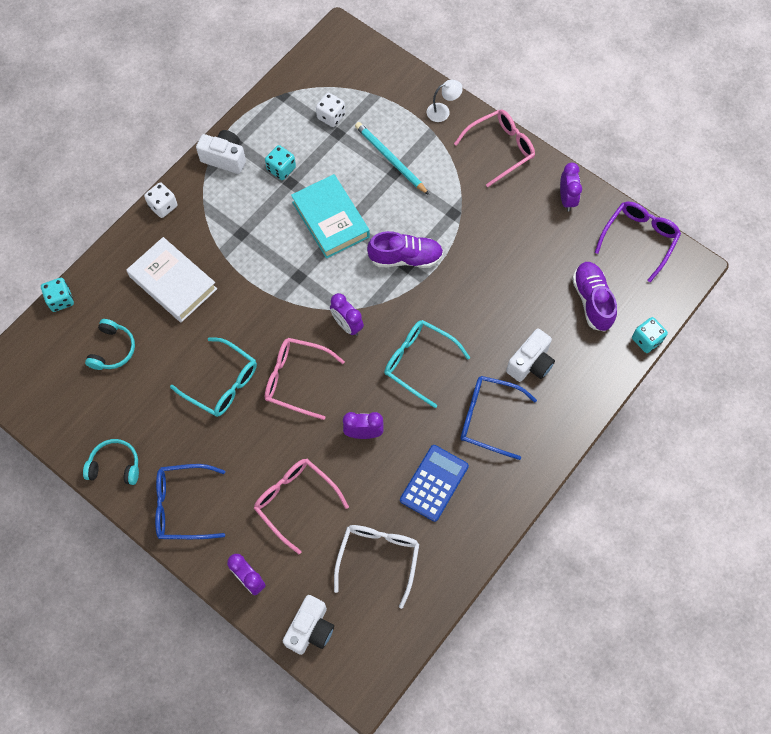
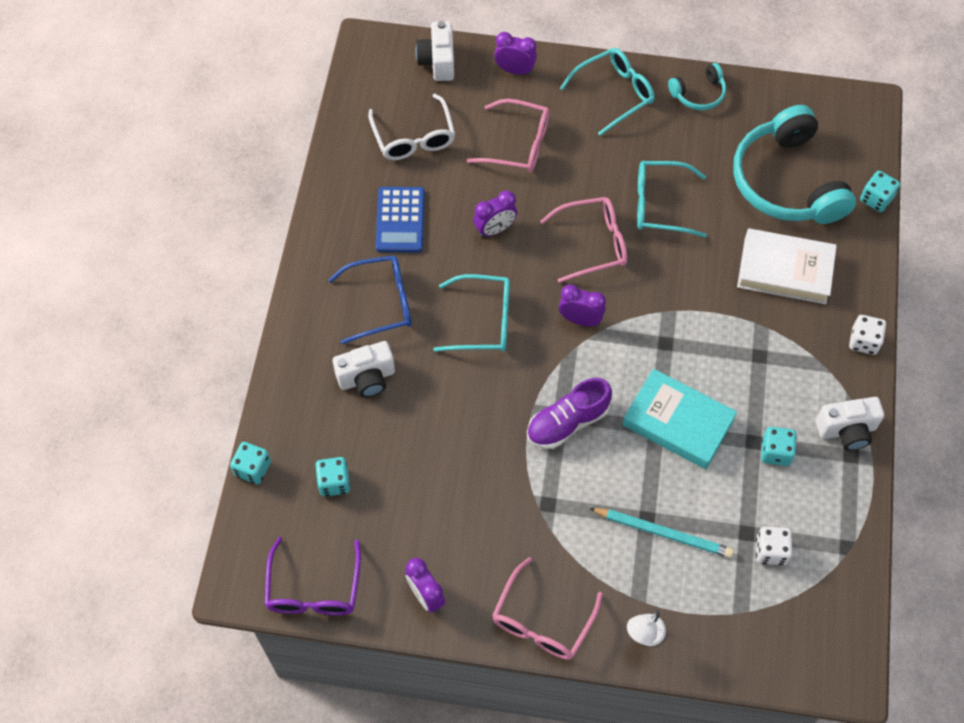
camera: 150 degrees right, 5 degrees down
turquoise headphones [85,319,135,370] -> turquoise headphones [733,105,856,224], size x2.15
blue glasses [155,464,225,539] -> turquoise glasses [560,48,654,136]
white camera [506,328,555,382] -> white camera turned 120 degrees counterclockwise [332,341,395,397]
purple shoe [572,262,617,332] -> turquoise dice [315,457,350,497]

